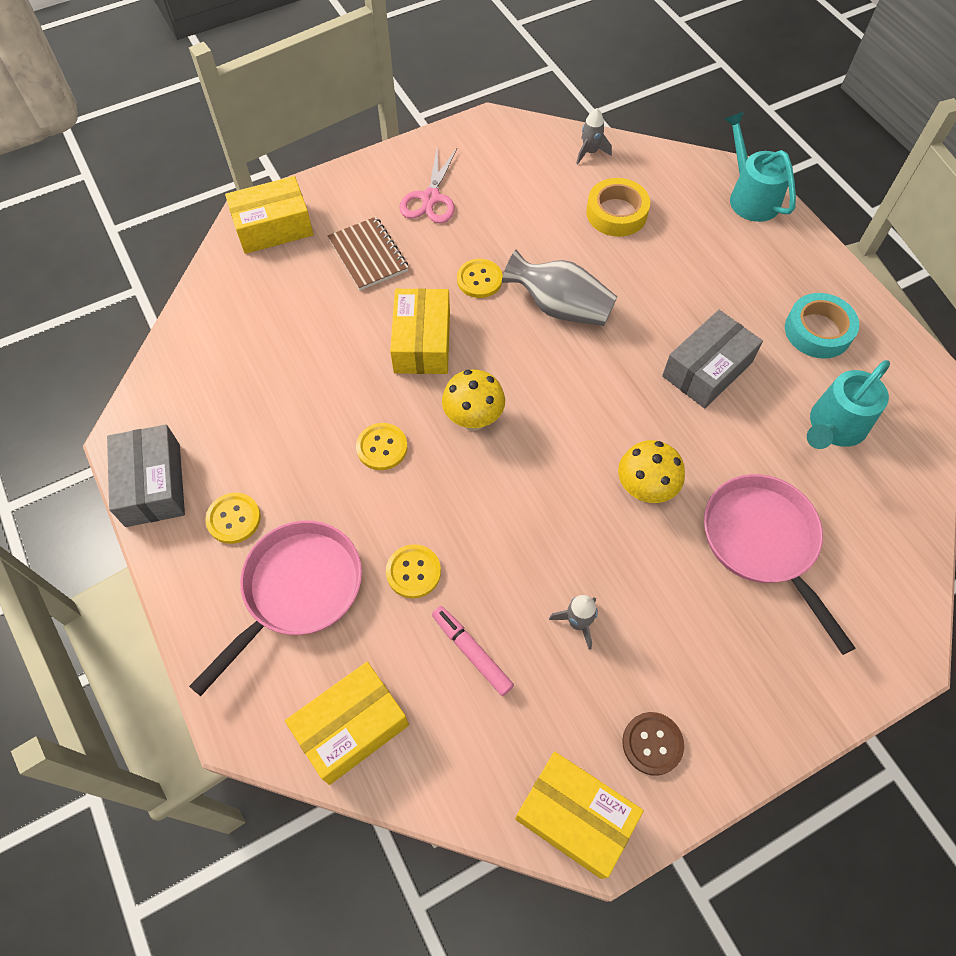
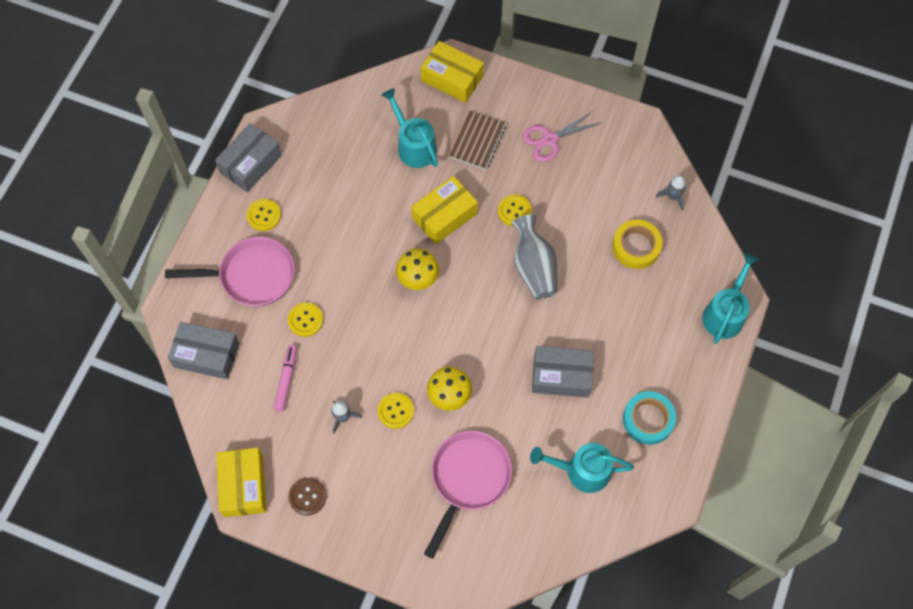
camera: 50 degrees right, 5 degrees up
yellow box [285,662,409,785] -> grey box [168,322,240,379]
yellow button [356,423,408,470] -> yellow button moved to [378,393,414,429]
none -> turquoise watering can [382,88,438,168]

